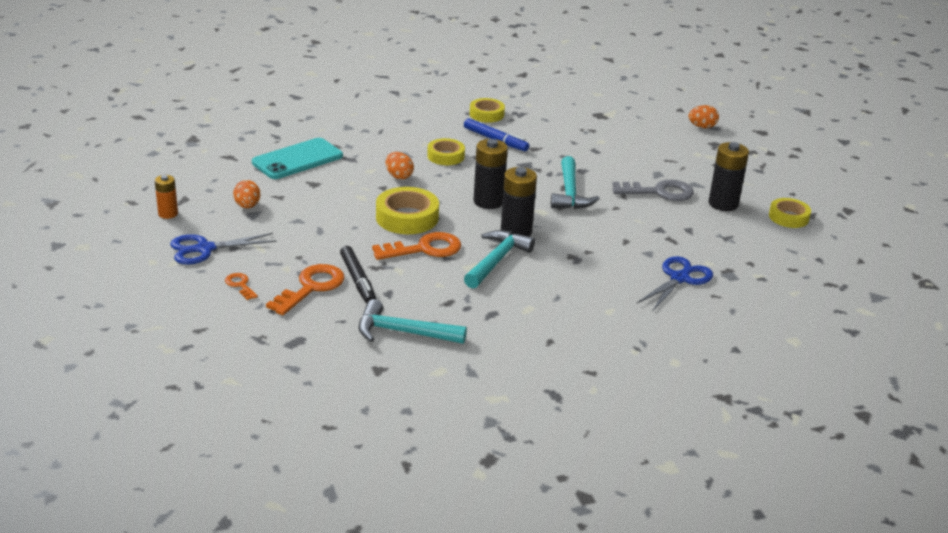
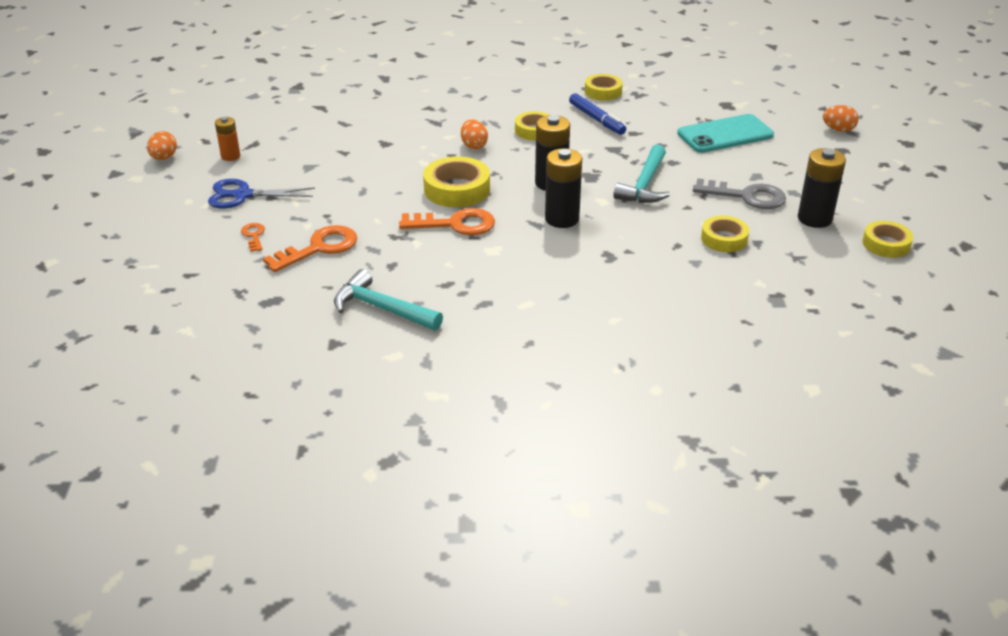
camera: 20 degrees right, 5 degrees up
orange egg [233,180,260,208] -> orange egg moved to [147,131,177,160]
turquoise phone [252,138,343,179] -> turquoise phone moved to [677,114,774,153]
black marker [340,246,376,304] -> none
turquoise hammer [464,230,535,288] -> none
blue scissors [636,256,713,312] -> none
none -> yellow tape [701,216,749,252]

